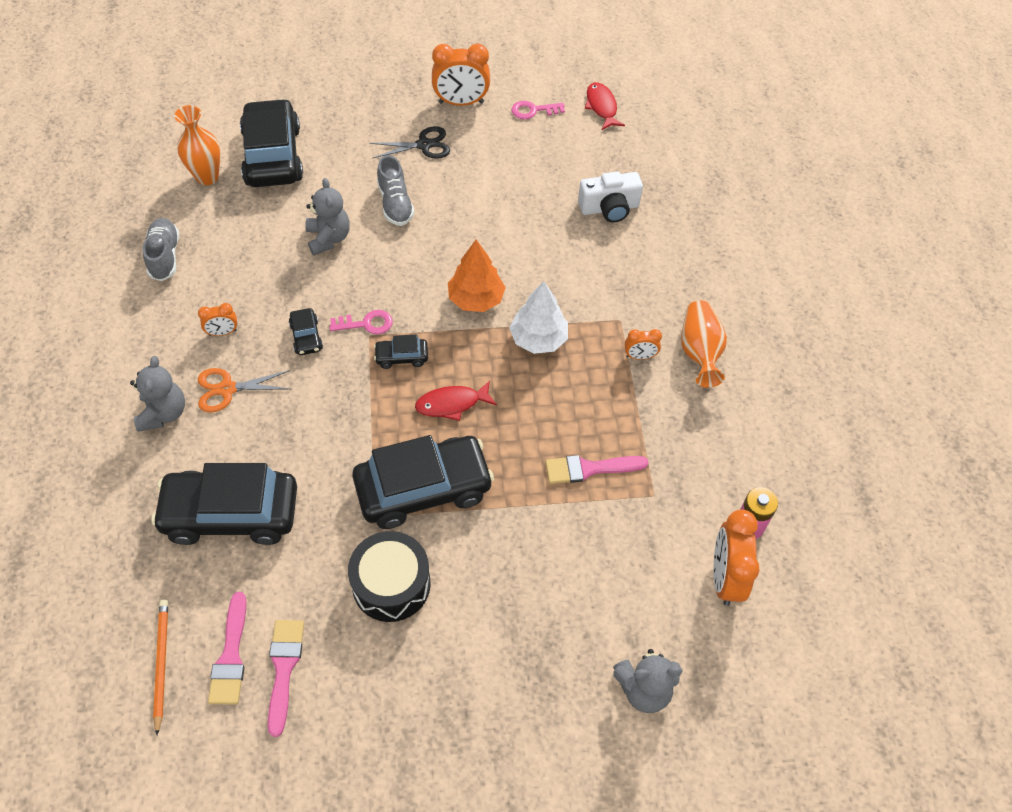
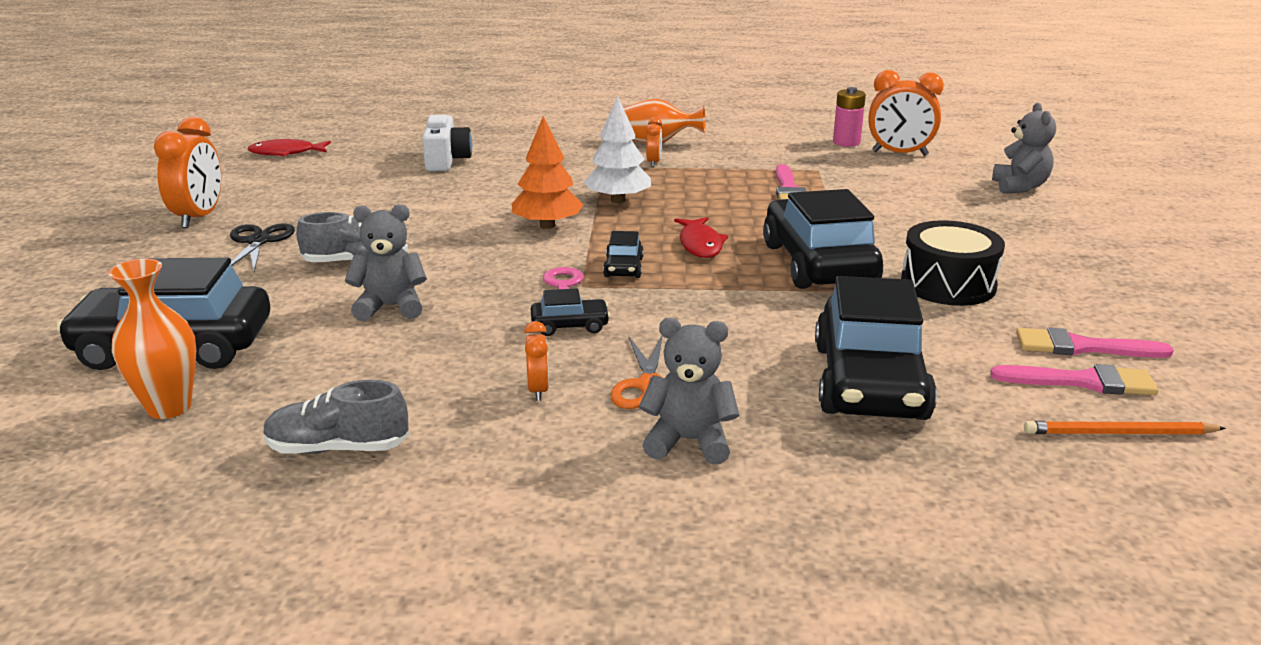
camera: 80 degrees left, 30 degrees down
pink key [511,101,565,119] -> none

